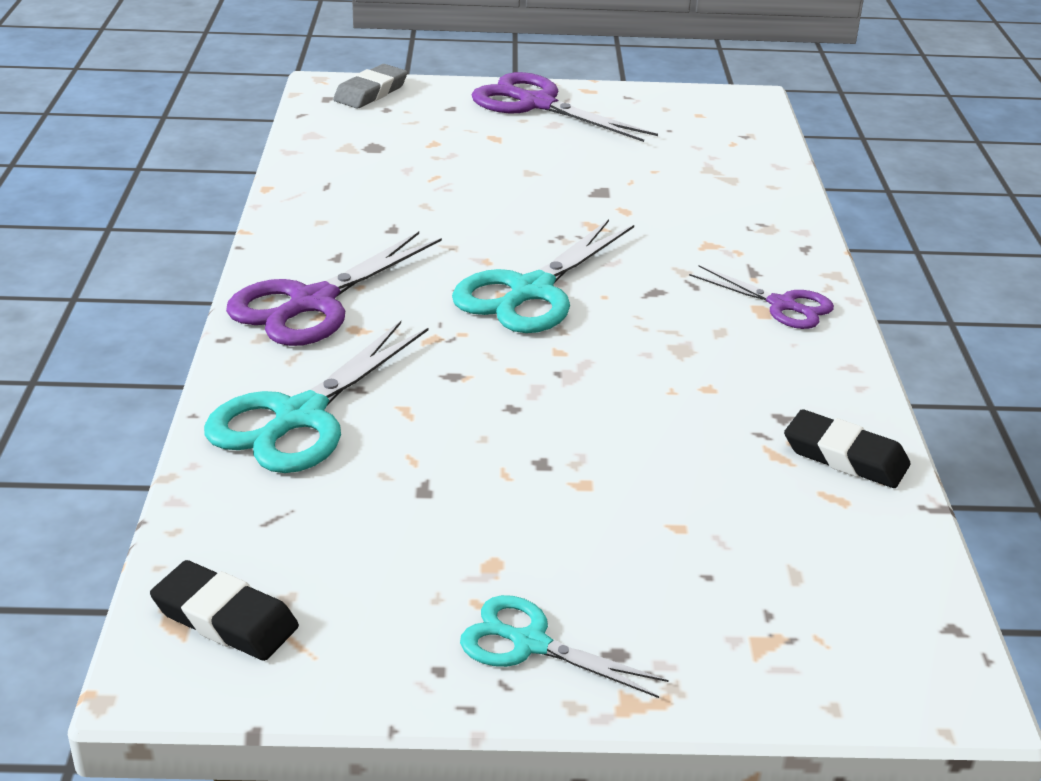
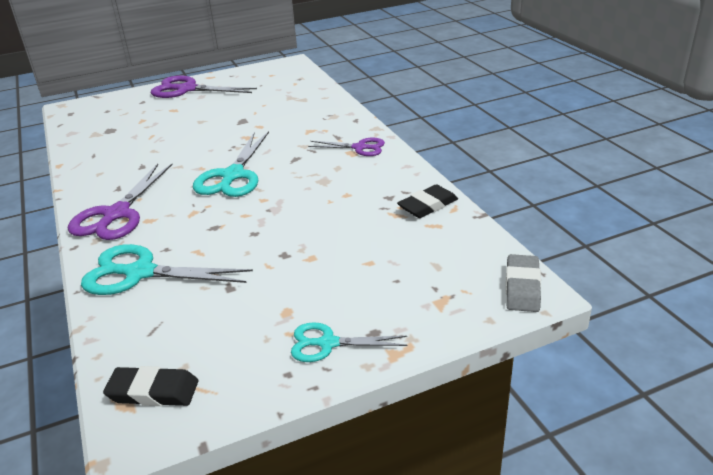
camera: 20 degrees left, 0 degrees up
turquoise scissors [204,321,429,473] -> turquoise scissors turned 90 degrees clockwise [81,244,253,295]
grey eraser [333,64,408,109] -> grey eraser moved to [506,254,541,312]
black eraser [784,409,911,488] -> black eraser turned 45 degrees counterclockwise [397,184,458,218]

